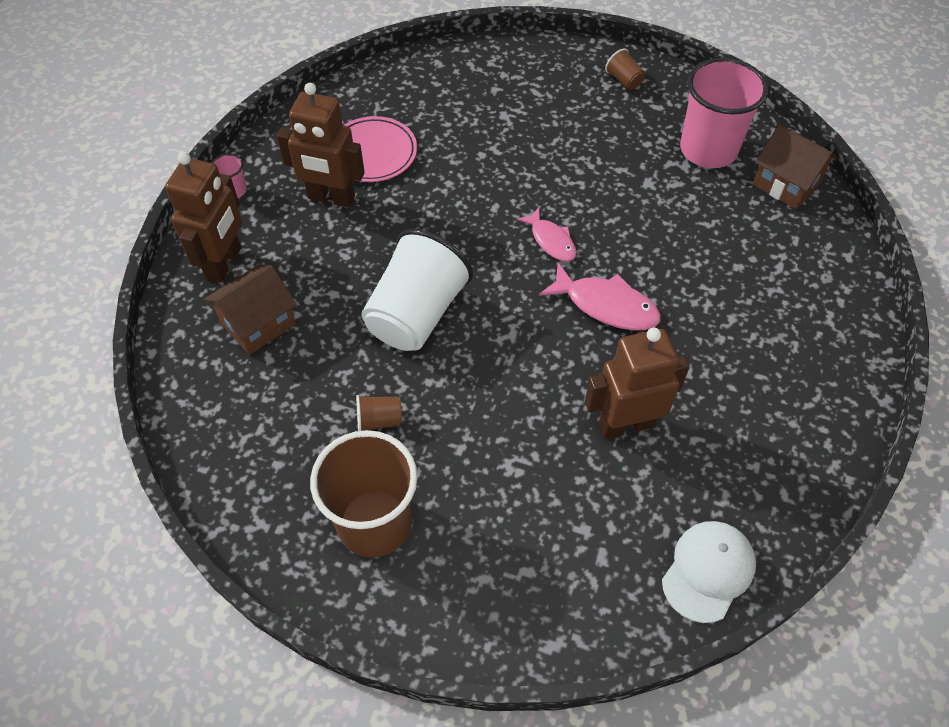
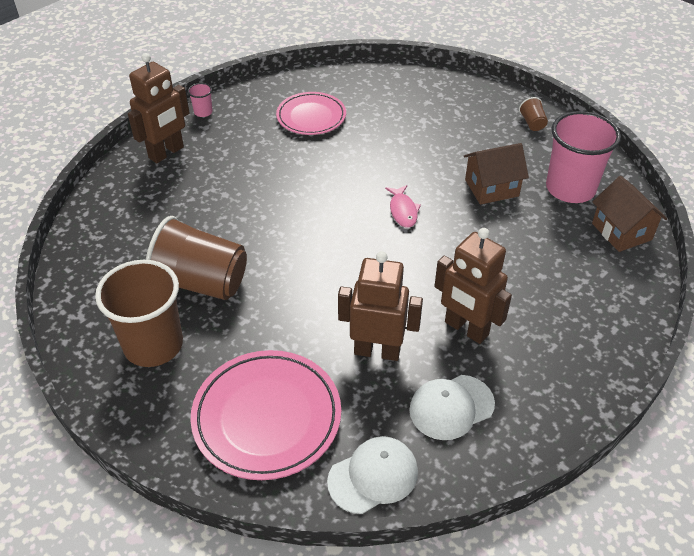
camera: 25 degrees right, 10 degrees down
brown house [204,264,297,355] -> brown house moved to [464,143,529,205]
brown robot [277,83,365,208] -> brown robot moved to [434,228,512,344]
brown cup [356,395,402,431] -> brown cup [146,216,247,300], size x2.42
white cup [361,229,473,351] -> none
pink fish [539,263,661,330] -> none
none -> pink plate [190,350,341,480]
none -> white cap [409,375,495,440]

